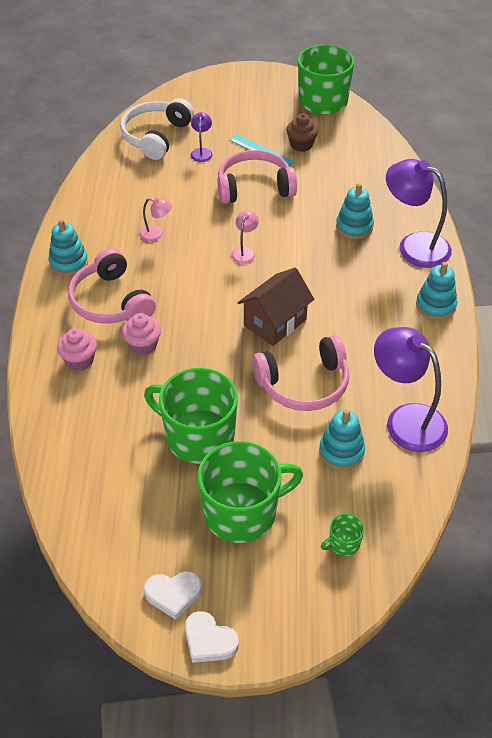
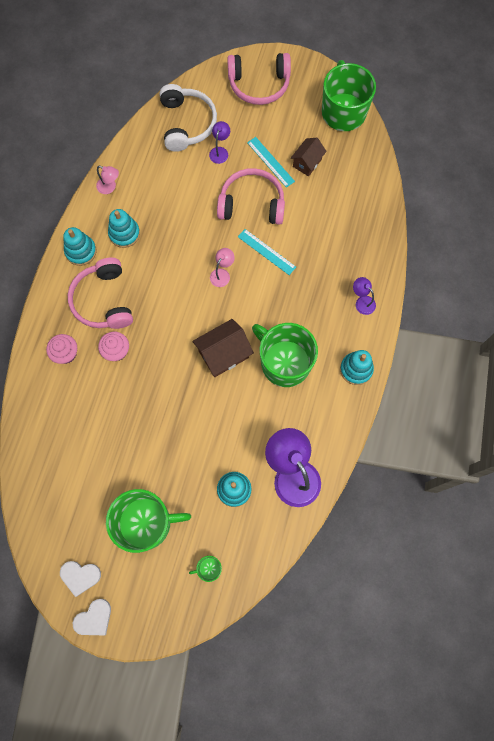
camera: 15 degrees right, 25 degrees up
white headphones [120,98,194,160] -> white headphones turned 135 degrees clockwise [160,84,217,152]
pink lamp [139,197,172,241] -> pink lamp moved to [96,166,119,194]
green mug [144,368,238,464] -> green mug moved to [252,323,318,387]
white heart [185,611,239,663] -> white heart turned 90 degrees counterclockwise [73,599,111,636]
pink headphones [252,335,349,411] -> pink headphones moved to [227,53,291,105]
brown cupcake [286,114,318,152] -> brown house [291,137,327,176]
turquoise stacking toy [336,183,374,239] -> turquoise stacking toy moved to [108,209,140,248]
purple lamp [386,159,452,268] -> purple lamp [353,277,376,315], size x0.47
none -> turquoise ruler [238,229,296,275]

